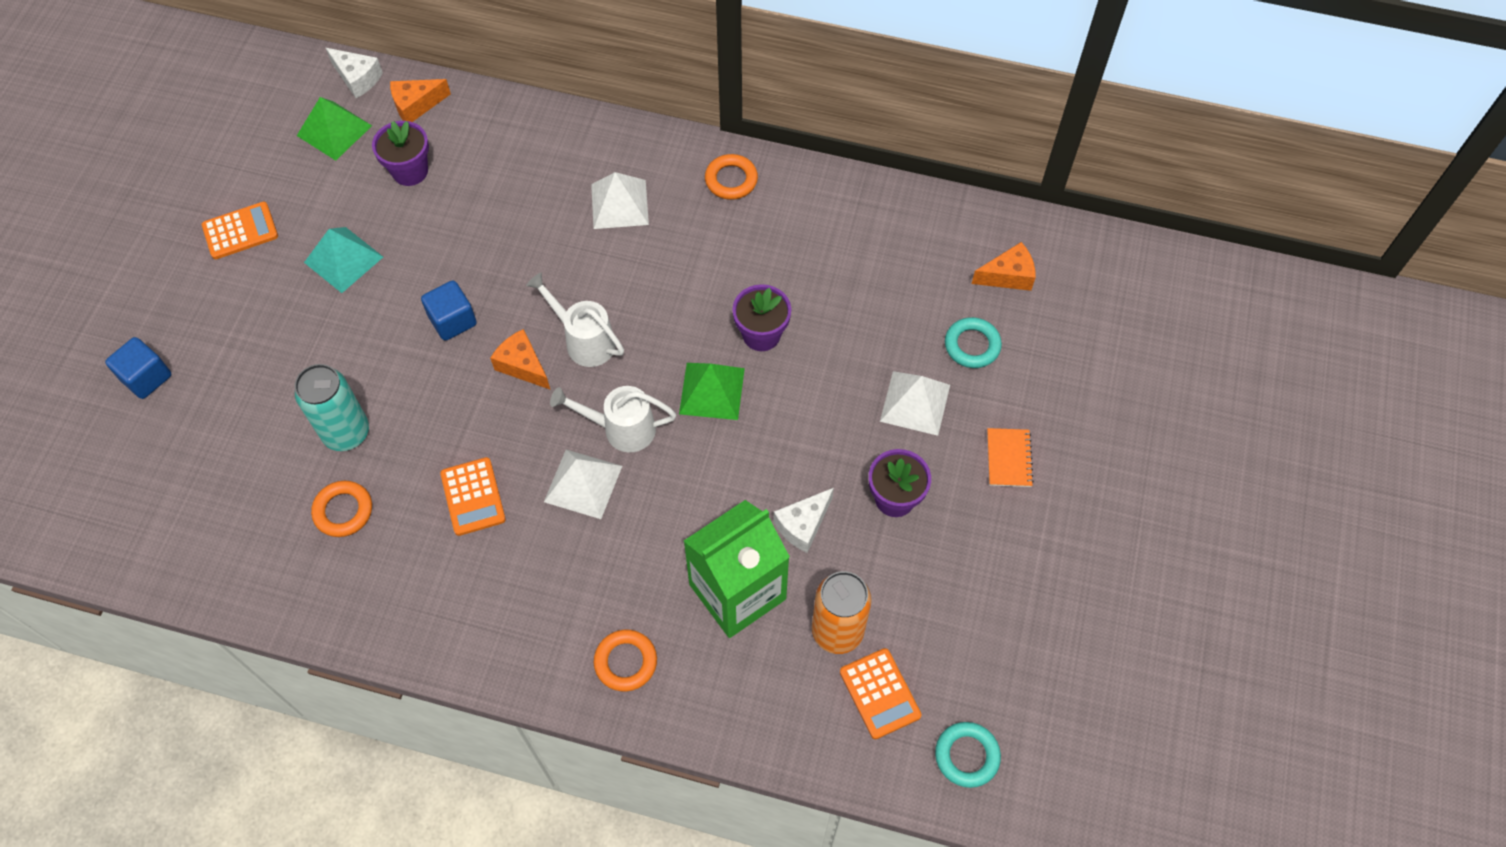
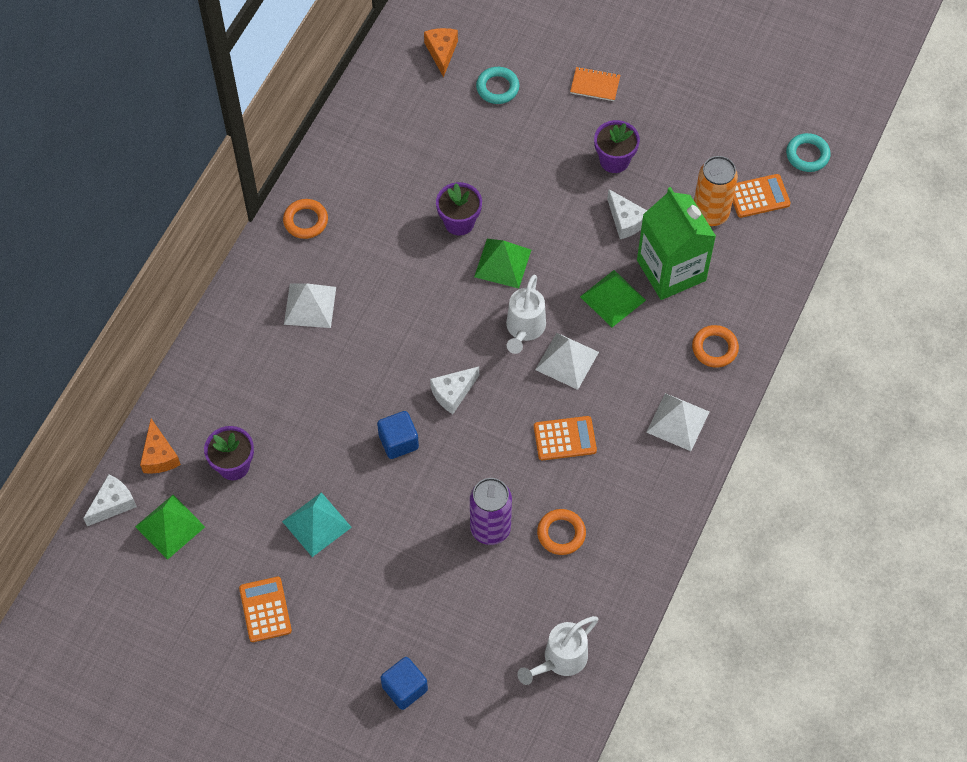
camera: 80 degrees left, 0 degrees up
turquoise can [295,364,369,451] -> purple can [470,478,512,545]
orange cheese [490,329,550,389] -> white cheese [430,366,479,414]
white watering can [526,273,624,367] -> white watering can moved to [517,616,599,685]
white pyramid [880,371,950,436] -> white pyramid moved to [646,393,709,451]
none -> green pyramid [580,270,646,327]

